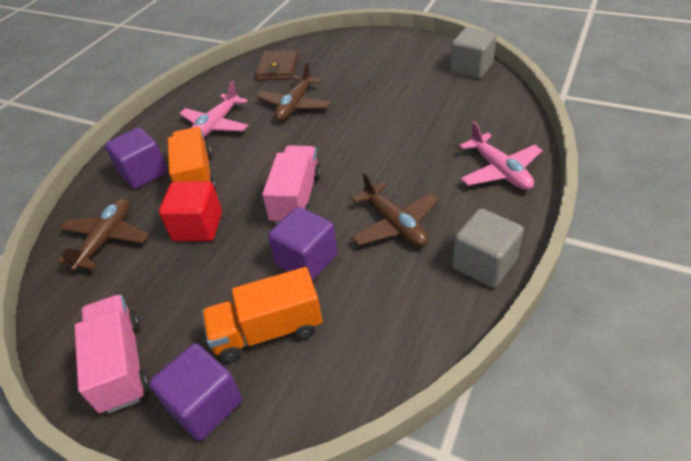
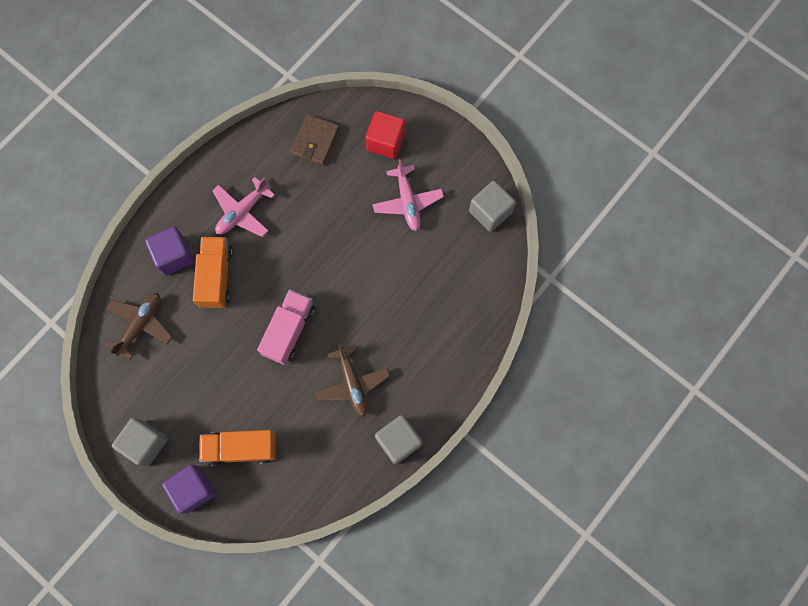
camera: 10 degrees right, 30 degrees up
pink truck [74,295,149,413] -> grey cube [112,418,168,467]
red cube [159,181,222,242] -> red cube moved to [365,111,405,159]
brown plane [257,62,331,121] -> none
purple cube [268,207,338,281] -> none
pink plane [459,122,543,190] -> pink plane moved to [373,159,444,231]

